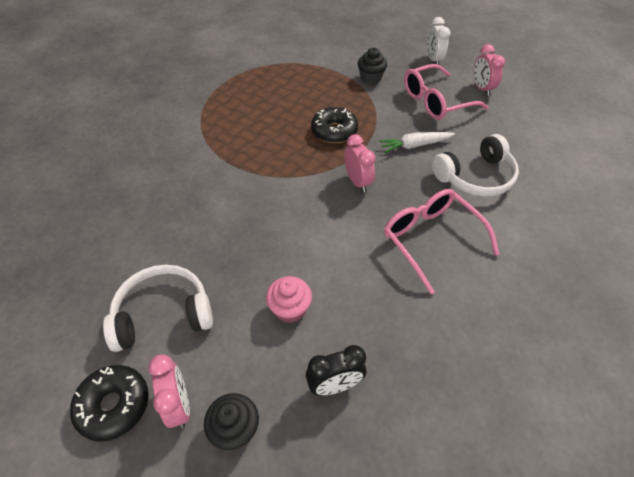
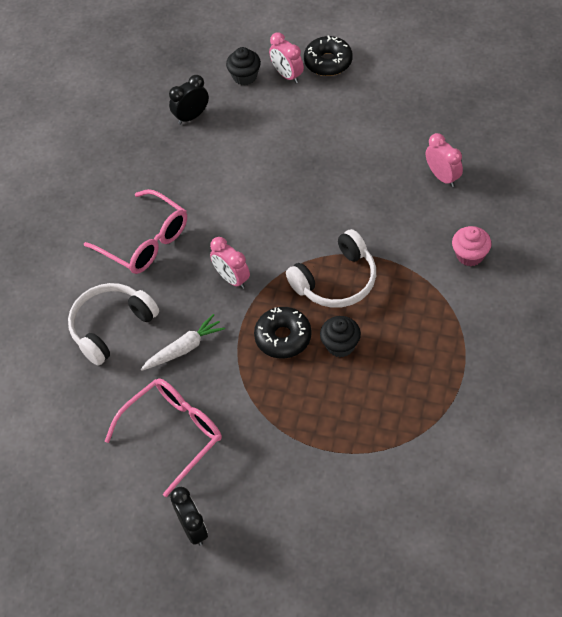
camera: 165 degrees right, 5 degrees up
white headphones [103,265,213,352] -> white headphones moved to [286,229,376,308]
pink cupcake [266,276,312,323] -> pink cupcake moved to [452,226,492,266]
black cupcake [358,48,387,84] -> black cupcake moved to [320,316,361,357]
white clock [427,17,450,65] -> black clock [170,487,208,546]
pink clock [473,44,505,96] -> pink clock moved to [426,133,463,187]

